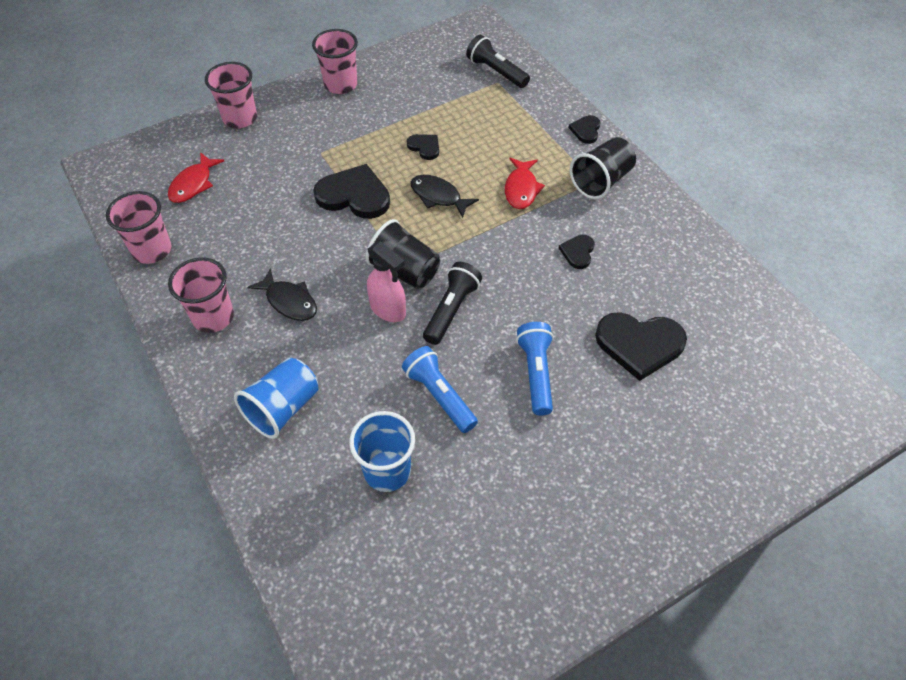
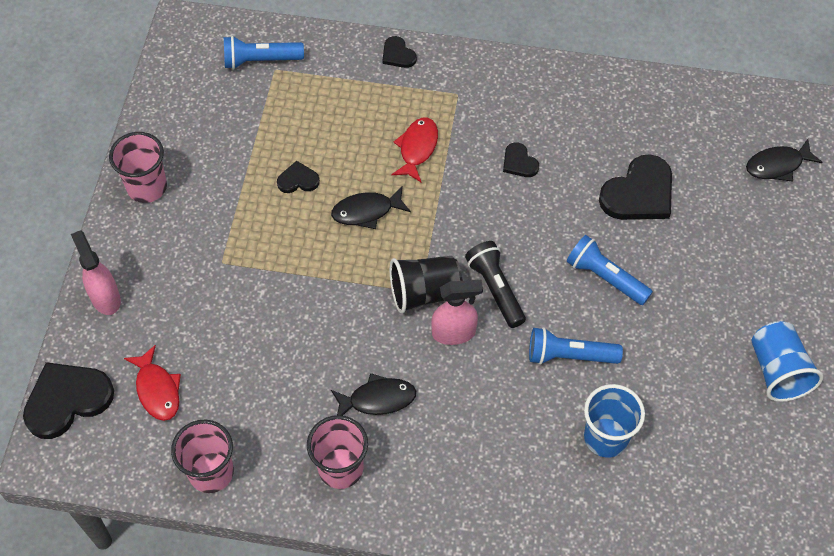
camera: 50 degrees left, 5 degrees up
pink cup [205,62,257,129] -> pink spray bottle [71,230,121,315]
blue cup [234,358,318,439] -> blue cup moved to [752,321,823,402]
black heart [313,164,390,219] -> black heart moved to [23,362,114,439]
black flashlight [466,35,530,88] -> blue flashlight [224,36,304,69]
red fish [505,158,545,209] -> red fish turned 120 degrees counterclockwise [392,118,438,182]
black cup [570,137,636,199] -> none
none -> black fish [746,139,823,182]

